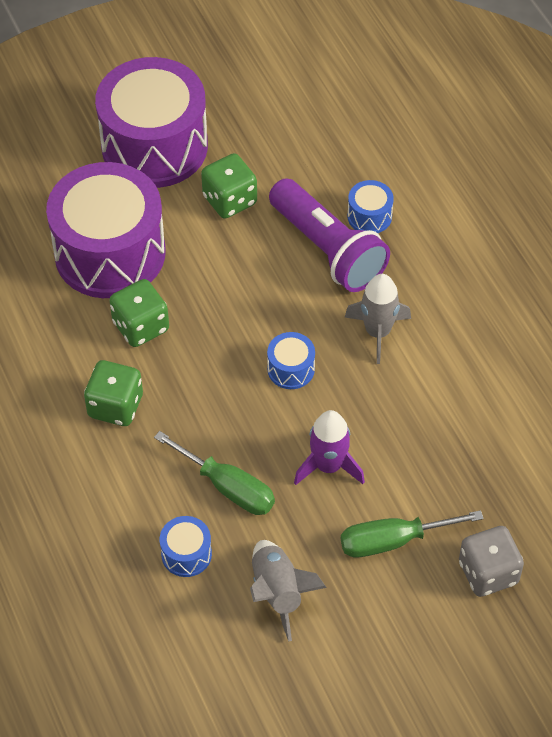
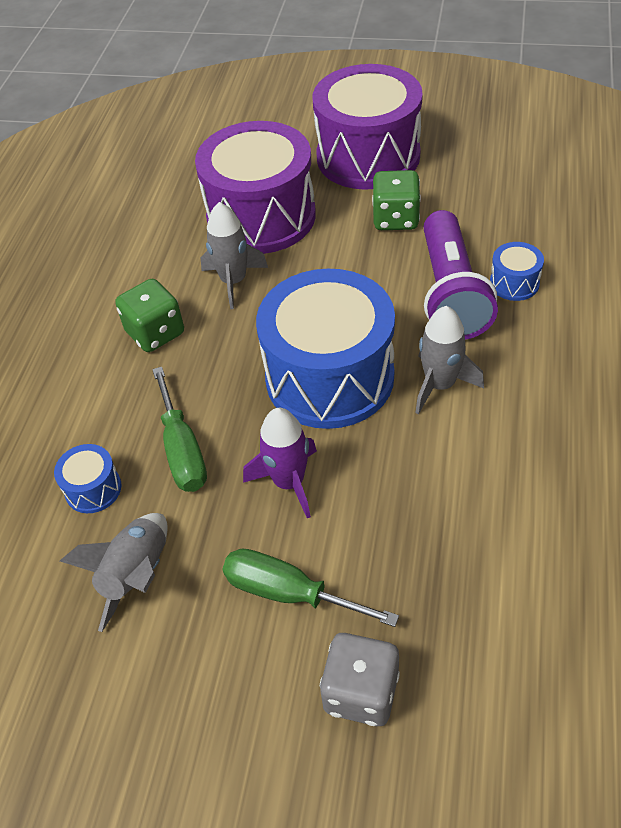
camera: 40 degrees right, 5 degrees down
green dice [109,279,169,347] -> grey rocket [201,202,268,309]
blue drum [267,332,315,389] -> blue drum [256,269,395,429], size x2.45

